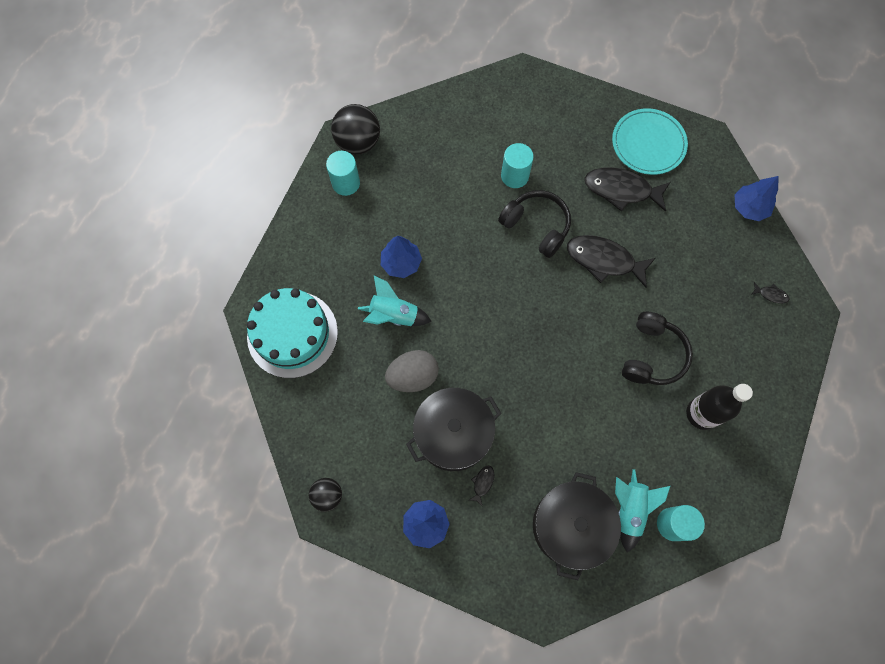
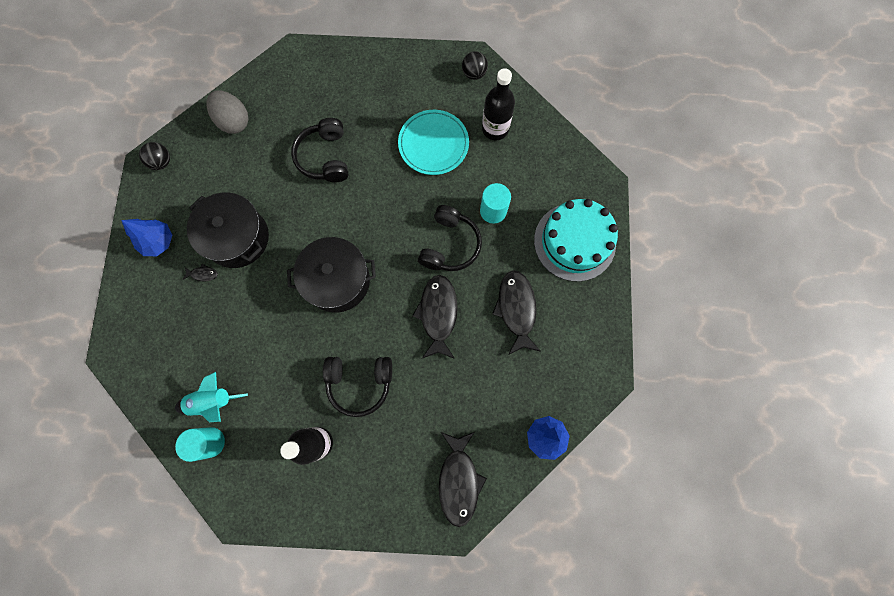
camera: 70 degrees right, 5 degrees up
turquoise cake [247,288,338,378] -> turquoise cake moved to [534,199,618,282]
turquoise cylinder [326,151,360,196] -> none
black ball [331,104,380,154] -> black ball [462,51,488,80], size x0.59
turquoise rocket [358,276,432,326] -> black headphones [291,118,348,182]
blue tree [381,236,422,278] -> none
grey egg [385,350,439,392] -> grey egg moved to [206,90,248,134]
black pot [533,472,621,580] -> black pot moved to [287,237,376,313]
turquoise plate [612,108,688,175] -> turquoise plate moved to [398,110,469,175]
black fish [751,282,790,304] -> black fish [439,432,487,527], size x2.39
none -> black bottle [482,68,515,140]

